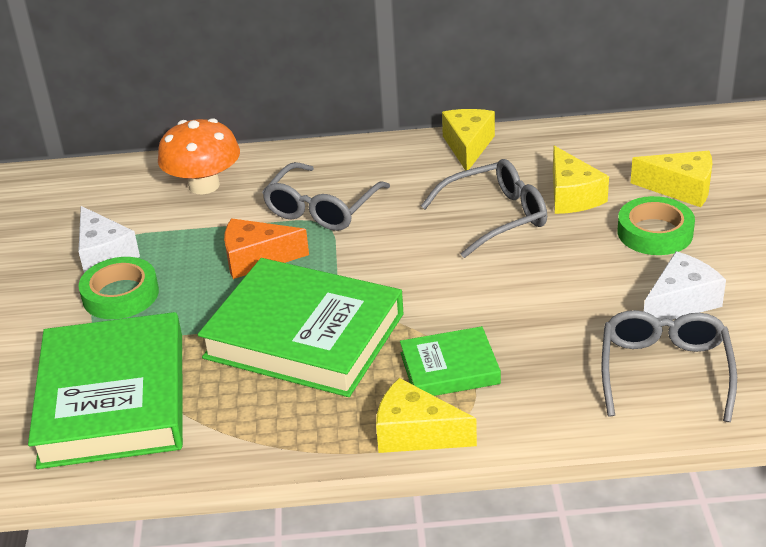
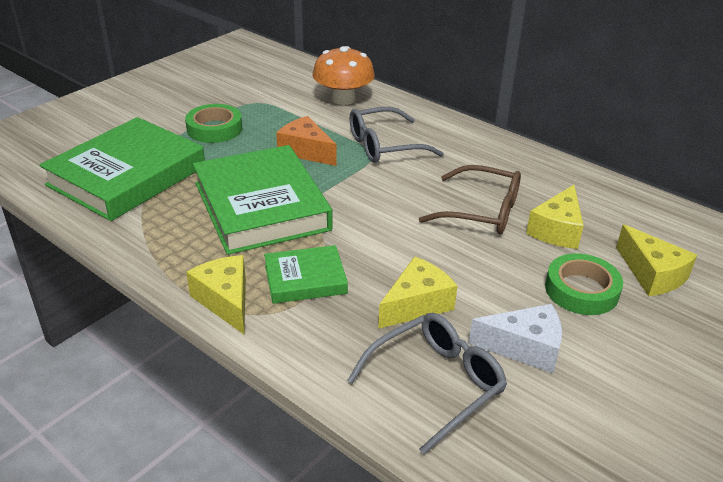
camera: 40 degrees right, 0 degrees up
white cheese [78,206,140,273] -> none
green book [400,326,501,396] -> green book turned 45 degrees counterclockwise [264,245,348,304]
grey glasses [421,159,547,258] -> brown glasses [419,165,521,234]
yellow cheese [442,109,495,171] -> yellow cheese moved to [378,256,457,329]

